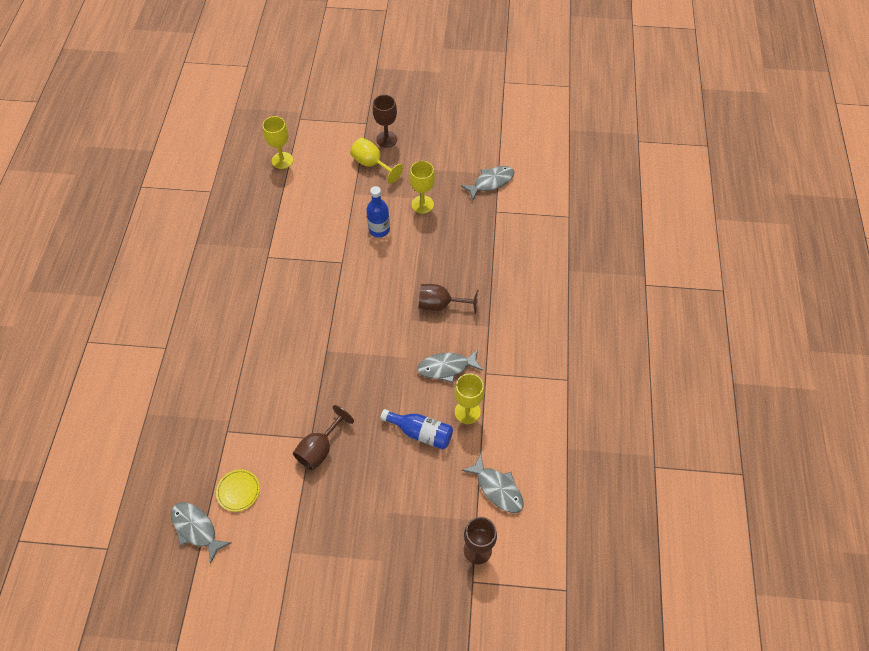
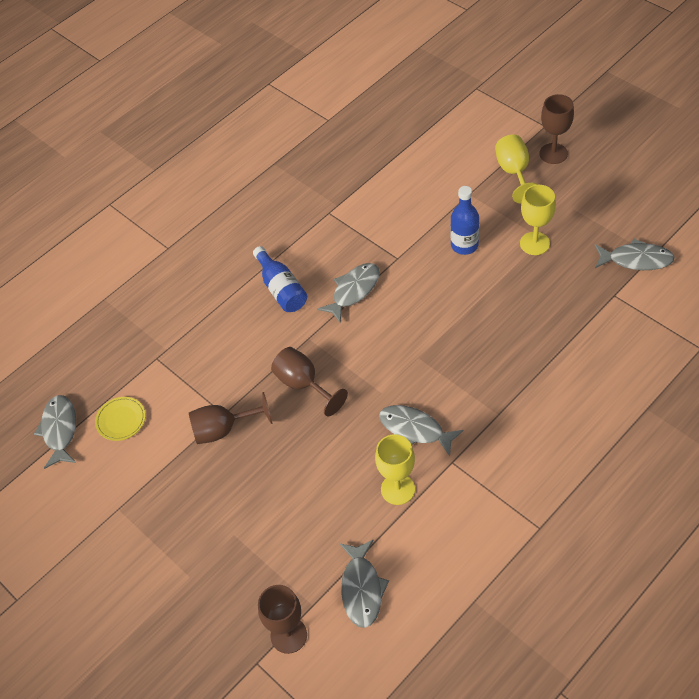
camera: 45 degrees right, 5 degrees down
yellow goblet [262,116,293,169] -> none
blue bottle [380,409,453,449] -> blue bottle moved to [253,246,307,312]
brown goblet [419,284,478,314] -> brown goblet moved to [271,347,348,416]
none -> grey fish [317,263,380,323]

